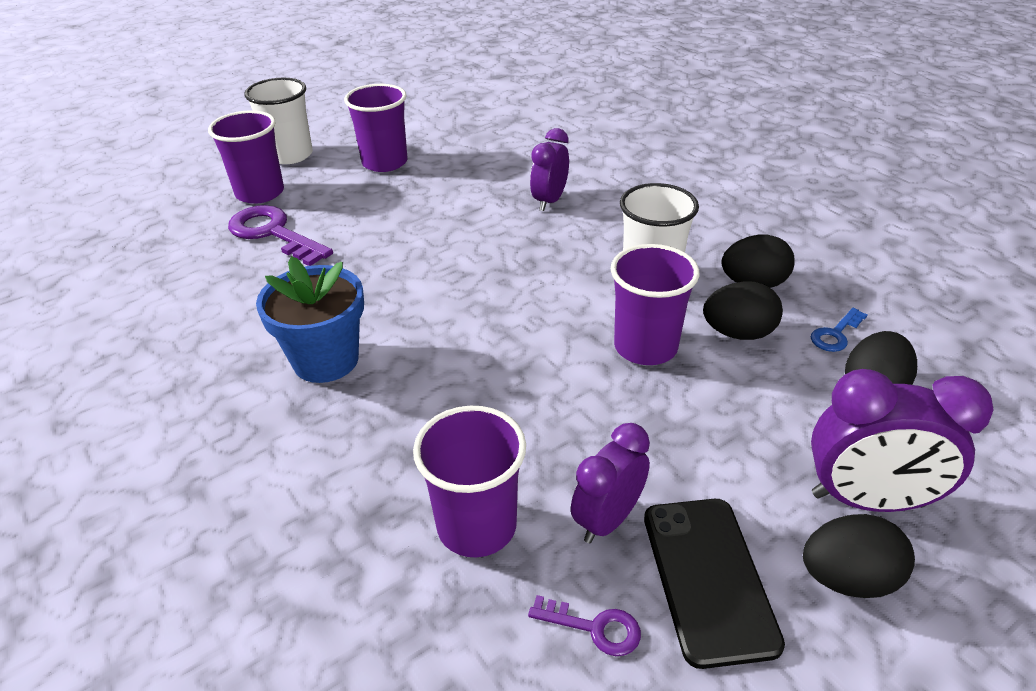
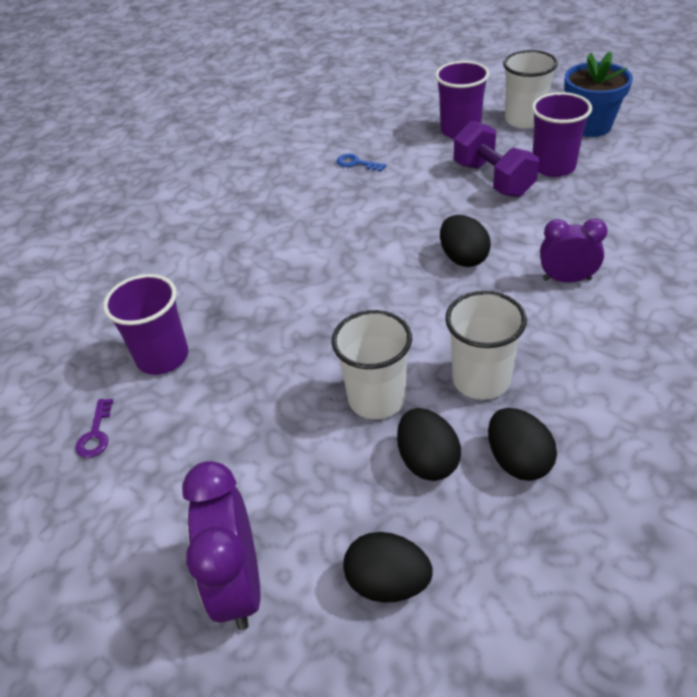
camera: 75 degrees right, 5 degrees up
purple key [228,205,333,266] -> none
blue flower pot [256,256,364,383] -> blue flower pot moved to [564,51,633,137]
purple clock [571,423,650,543] -> none
purple cup [611,244,699,365] -> white cup [331,310,412,419]
black phone [644,499,785,669] -> none
black egg [803,514,915,598] -> black egg moved to [440,215,491,267]
blue key [811,308,868,352] -> blue key moved to [337,154,386,172]
none -> purple dumbbell [454,121,539,197]

